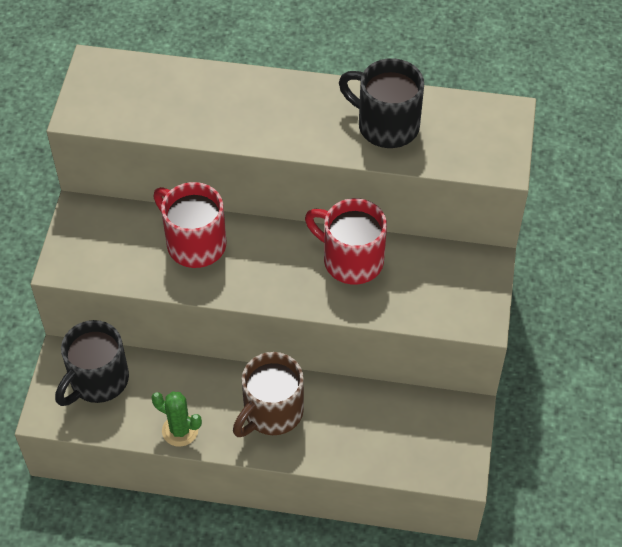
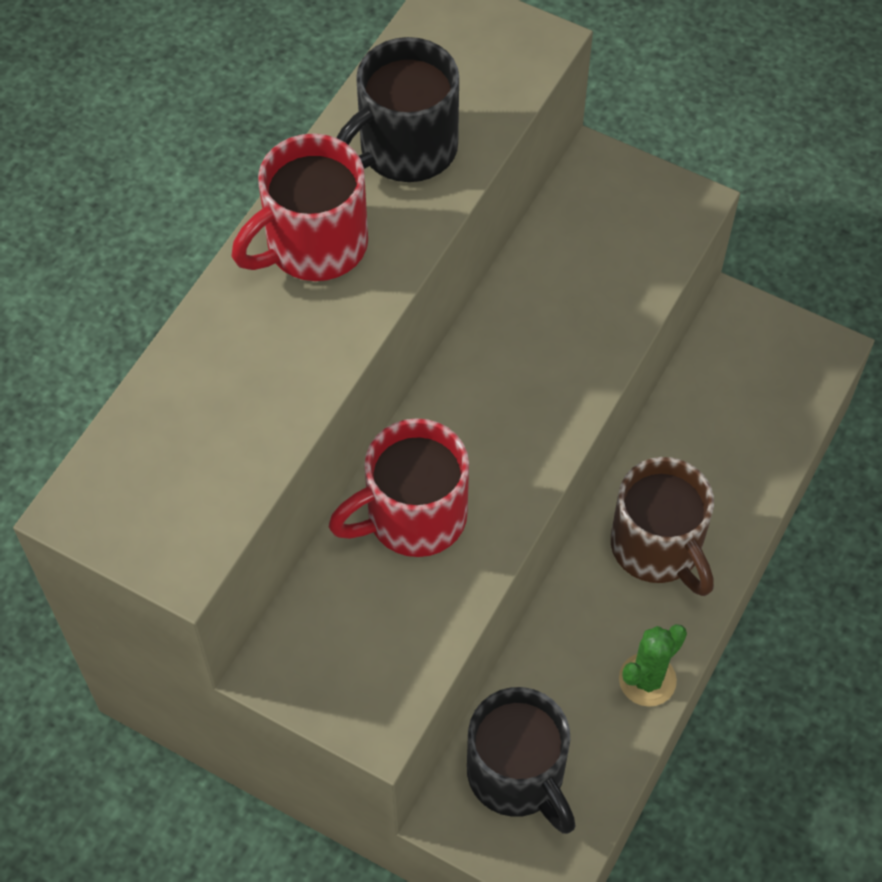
camera: 70 degrees left, 5 degrees up
red mug [305,198,387,284] -> red mug moved to [232,133,368,281]

